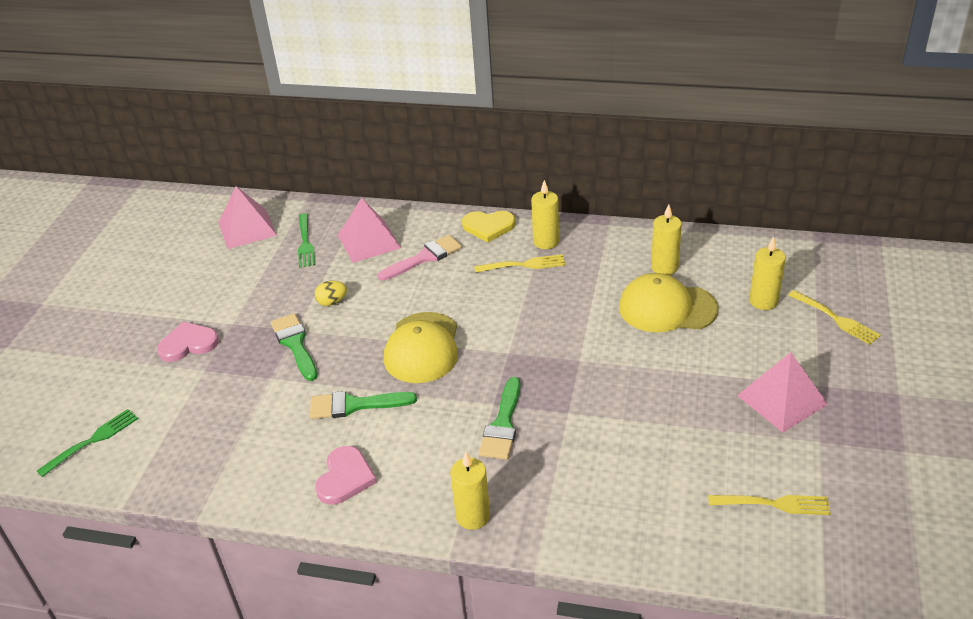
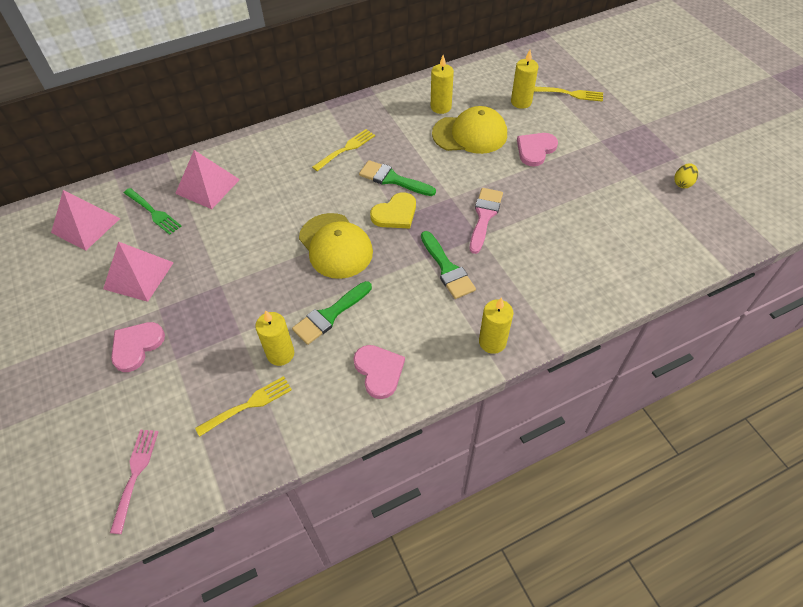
camera: 40 degrees left, 15 degrees up
green fork [37,409,138,477] -> pink fork [110,430,159,534]
green brush [271,313,318,381] -> green brush moved to [359,160,436,196]
yellow egg [314,281,347,306] -> yellow egg moved to [674,163,698,188]
pink brush [378,235,462,281] -> pink brush moved to [470,188,503,254]
yellow heart [462,211,516,243] -> yellow heart moved to [370,192,416,229]
yellow candle [531,180,559,249] -> yellow candle moved to [255,310,294,366]
yellow cap [619,273,719,332] -> yellow cap turned 150 degrees counterclockwise [432,106,507,154]
yellow fork [708,495,831,515] -> yellow fork moved to [195,376,292,437]
pink pyramid [737,352,828,433] -> pink pyramid moved to [103,241,174,302]
none -> pink heart [517,133,558,167]

